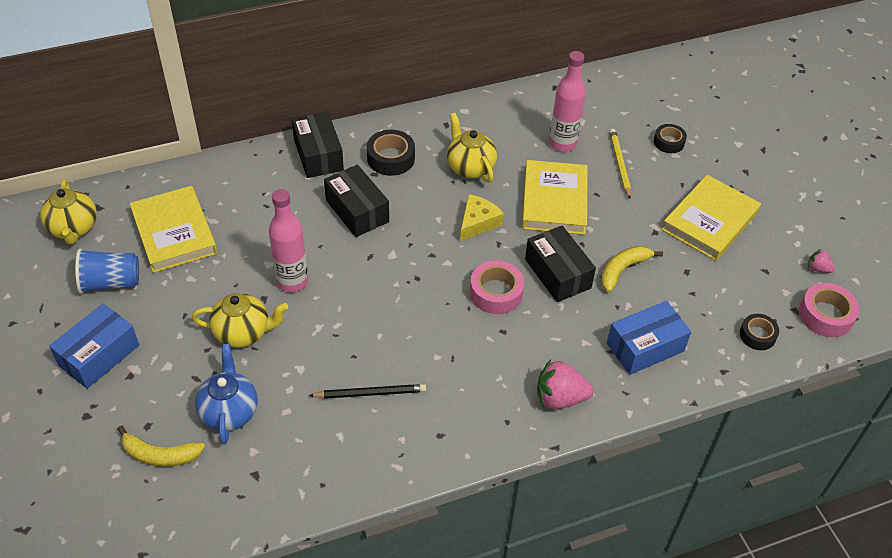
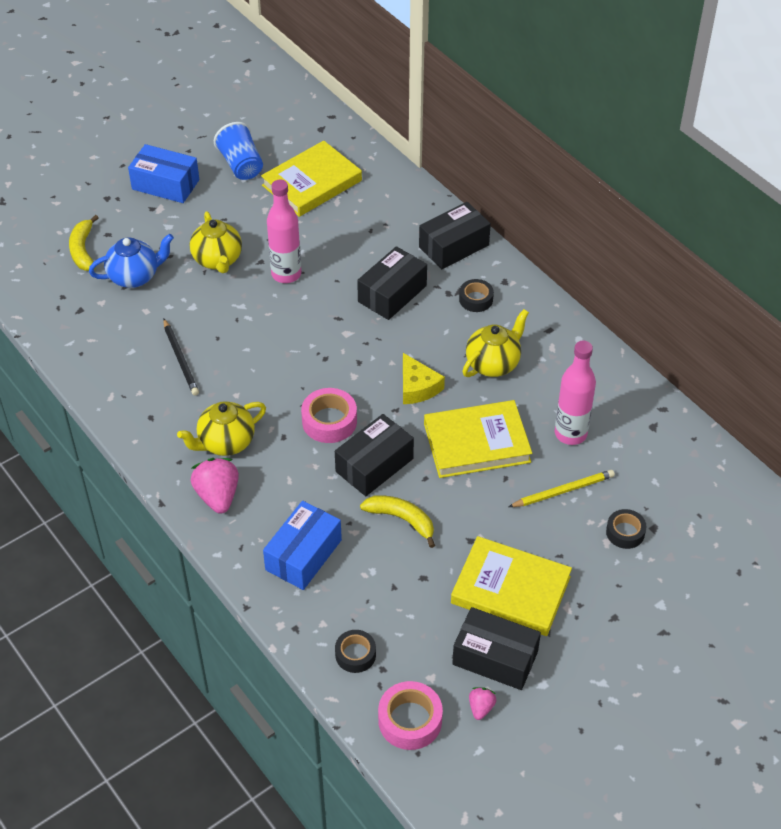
camera: 75 degrees right, 0 degrees up
yellow teapot [40,179,97,245] -> yellow teapot moved to [177,401,266,456]
black tape [367,130,415,176] -> black tape [459,279,494,312], size x0.66
yellow cheese [460,194,504,241] -> yellow cheese turned 45 degrees clockwise [403,353,445,404]
blue box [607,301,691,375] -> blue box turned 75 degrees clockwise [263,501,342,590]
none -> black box [452,607,541,690]

